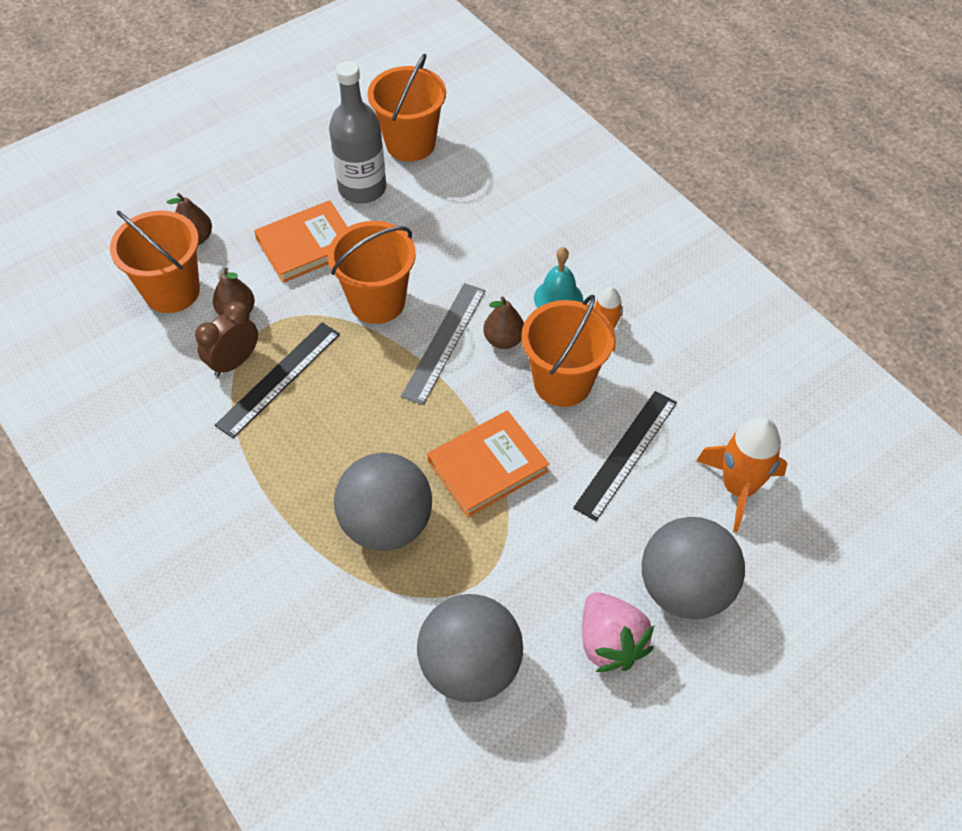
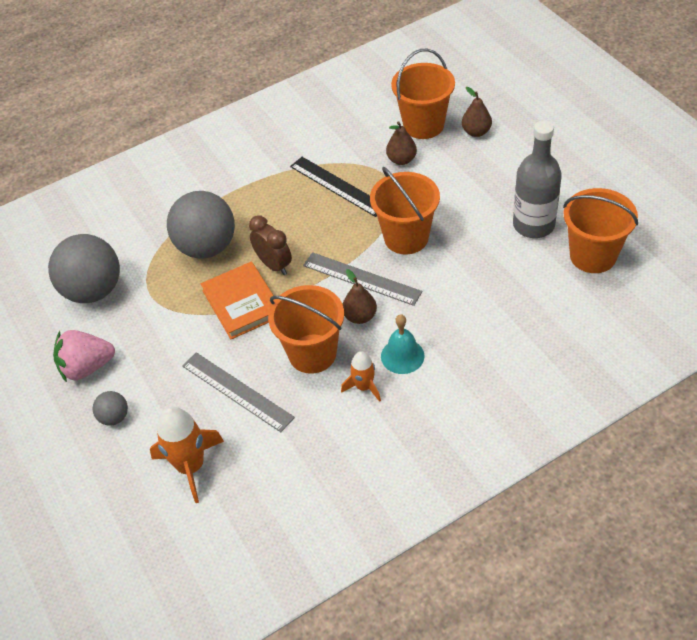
camera: 100 degrees right, 5 degrees down
brown clock [195,301,258,377] -> brown clock moved to [249,215,292,275]
orange book [254,200,348,283] -> none
black ruler [573,391,677,521] -> grey ruler [182,352,295,432]
grey ball [642,517,745,620] -> grey ball [92,391,128,426], size x0.46

